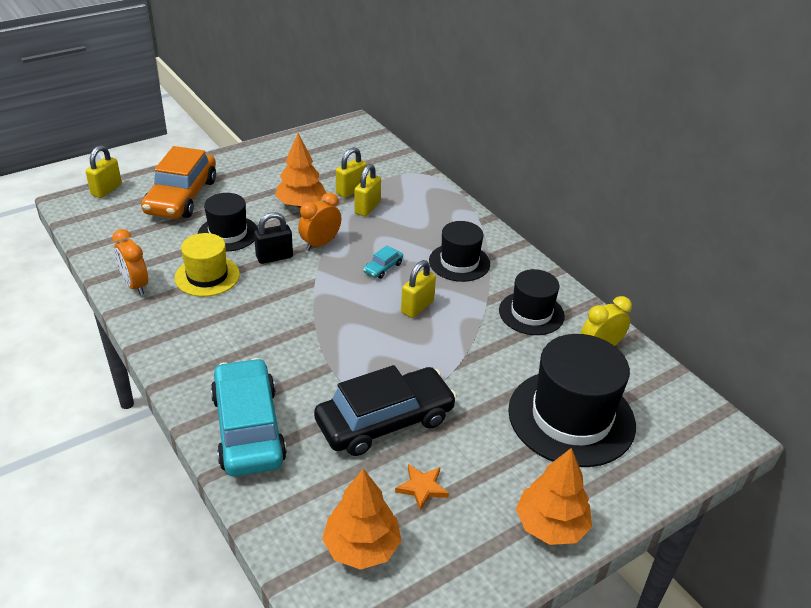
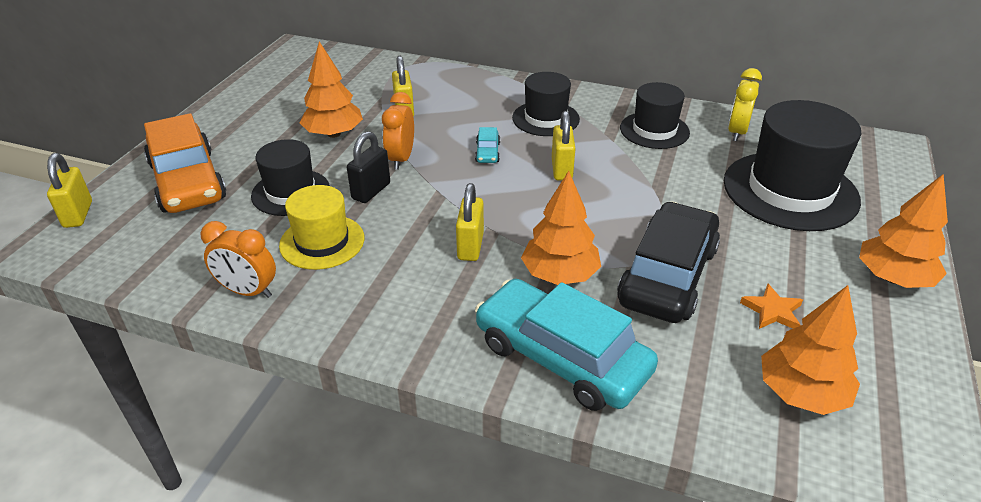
camera: 35 degrees left, 0 degrees up
yellow padlock [336,147,367,198] -> yellow padlock moved to [456,183,484,261]
none -> orange tree [521,171,601,285]

